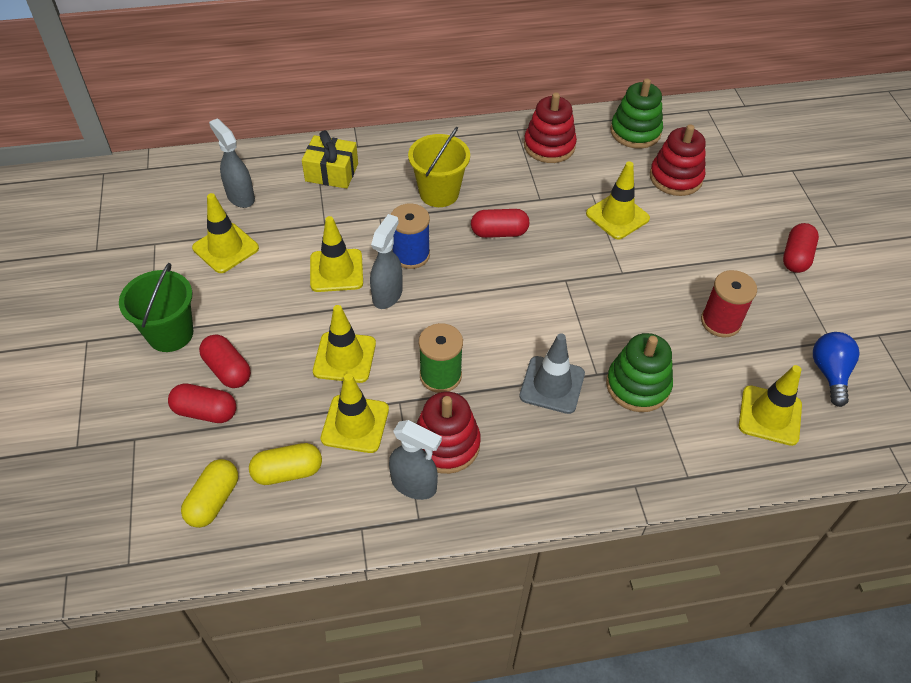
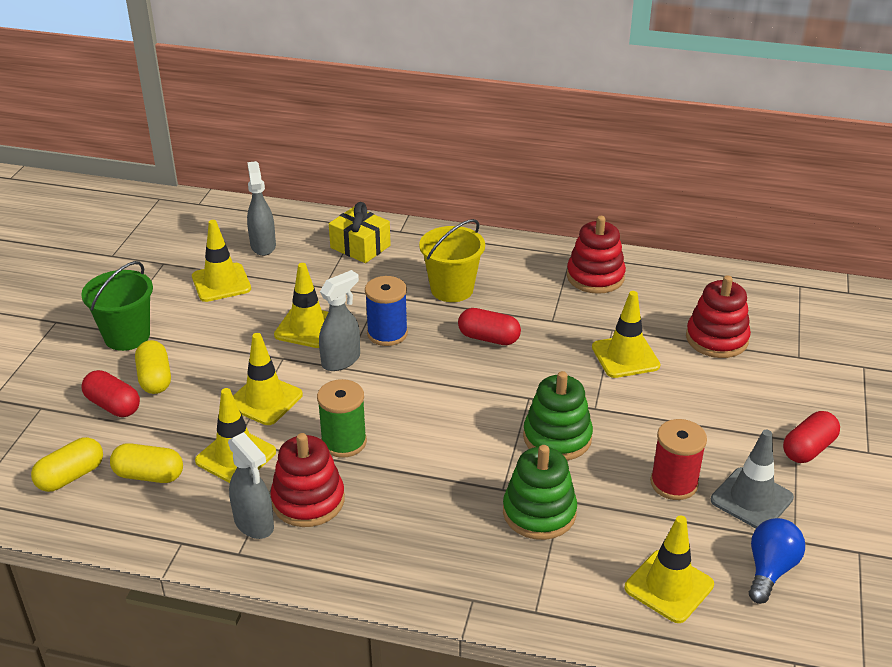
camera: 25 degrees right, 15 degrees down
red capsule [199,334,251,388] -> yellow capsule [135,340,171,394]
grey traffic cone [520,333,585,414] -> grey traffic cone moved to [711,430,794,528]
green stacking toy [610,79,663,149] -> green stacking toy moved to [523,371,593,461]

